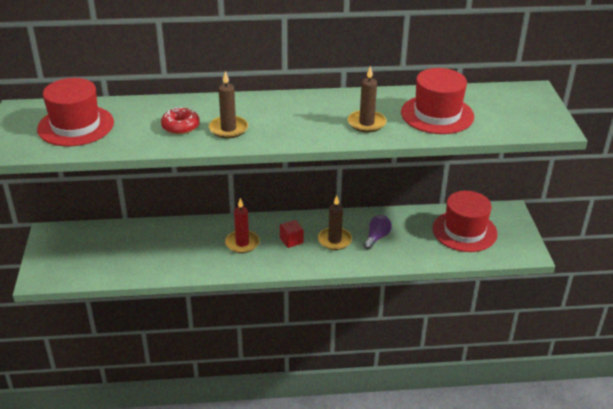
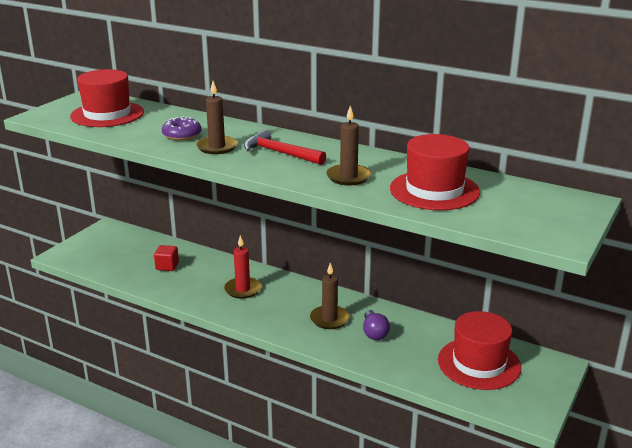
camera: 35 degrees right, 10 degrees down
red donut [161,107,200,134] -> purple donut [162,116,201,141]
red cube [280,220,304,248] -> red cube moved to [154,245,179,271]
purple light bulb [363,215,392,250] -> purple light bulb turned 105 degrees clockwise [363,310,390,340]
none -> red hammer [244,129,326,165]

